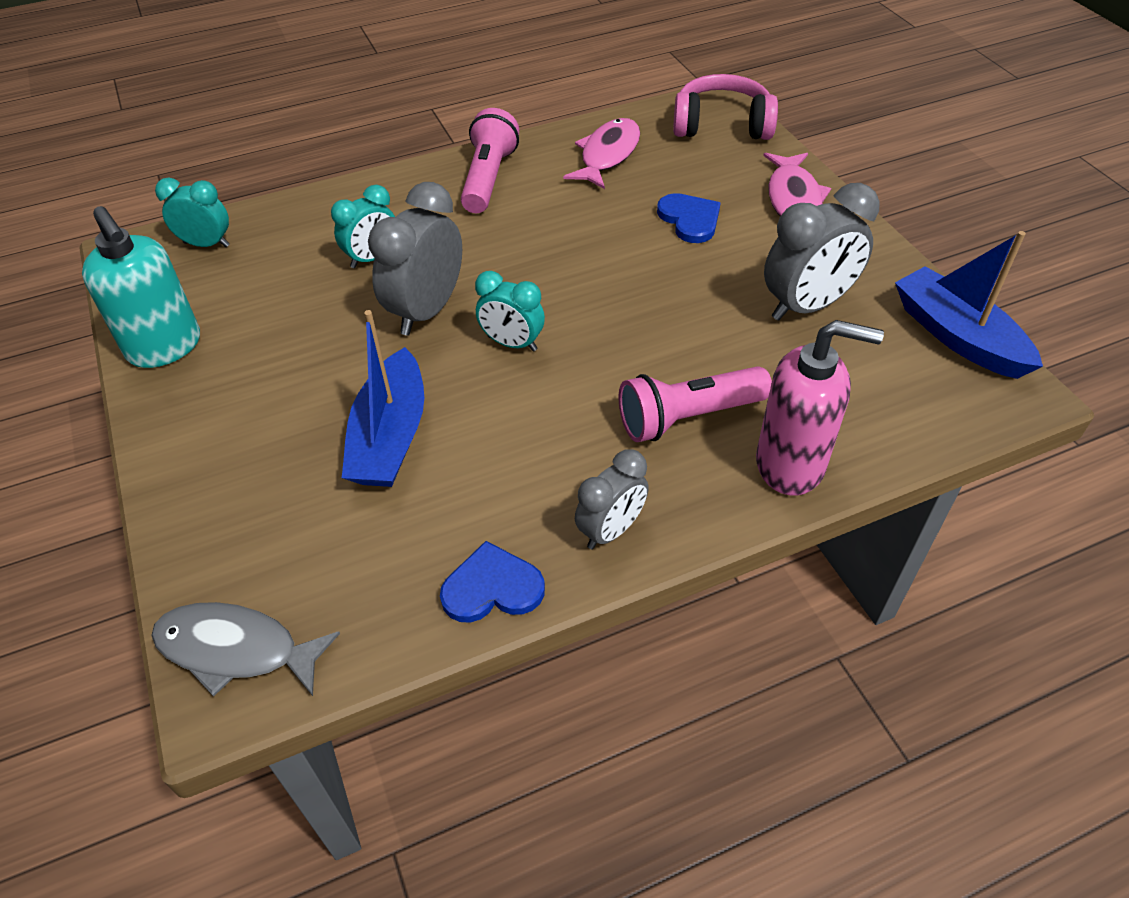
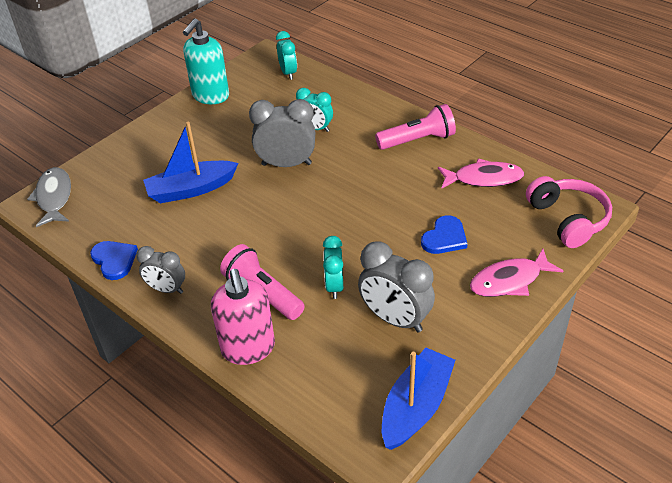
camera: 65 degrees right, 5 degrees down
turquoise clock [475,271,545,351] -> turquoise clock moved to [323,236,343,299]

